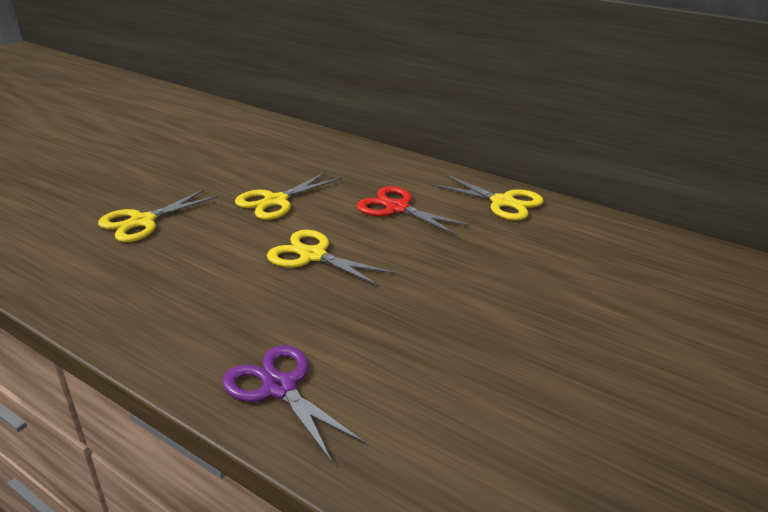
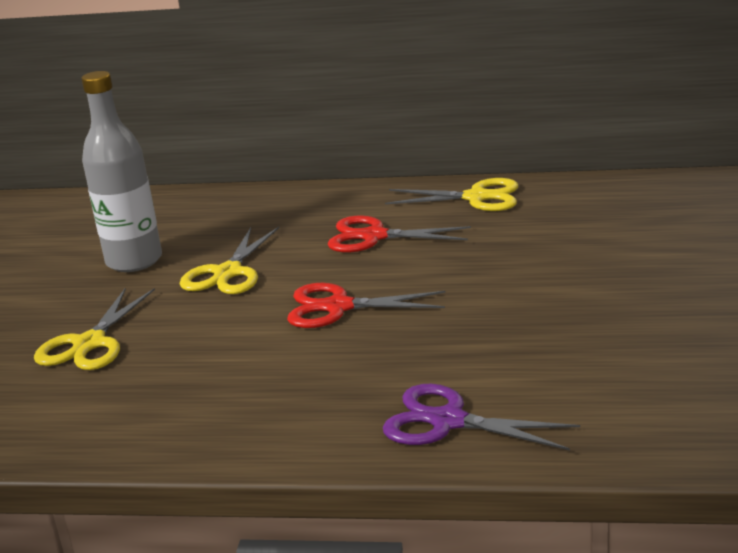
camera: 25 degrees left, 5 degrees down
yellow scissors [267,230,396,287] -> red scissors [287,283,445,328]
none -> grey bottle [81,71,162,272]

